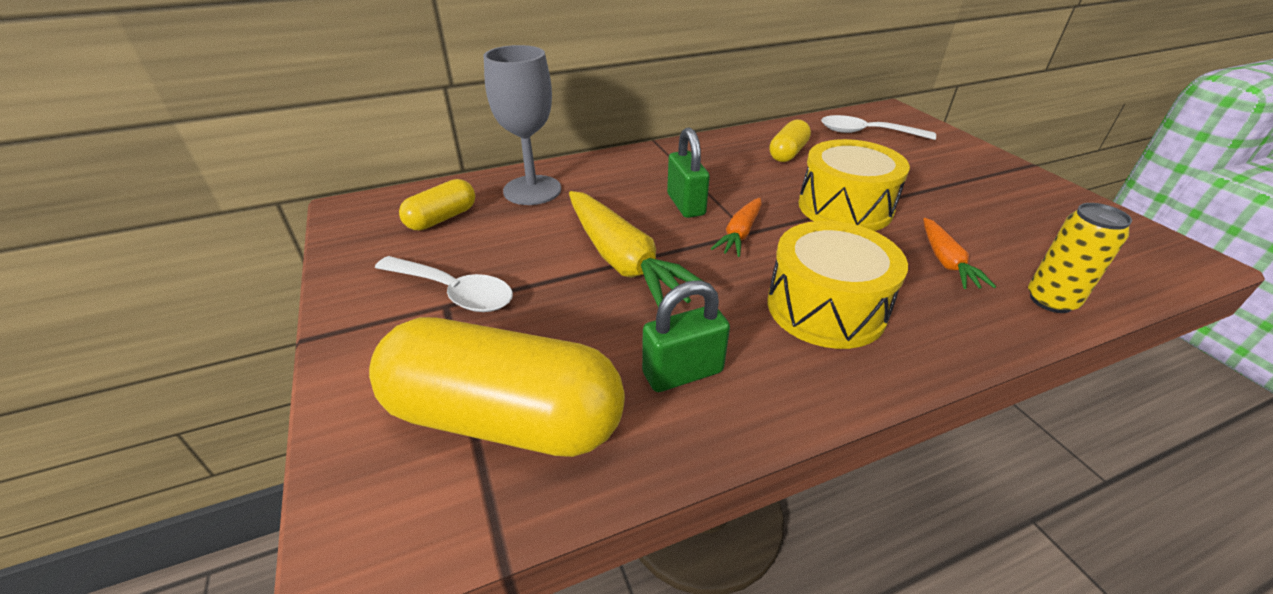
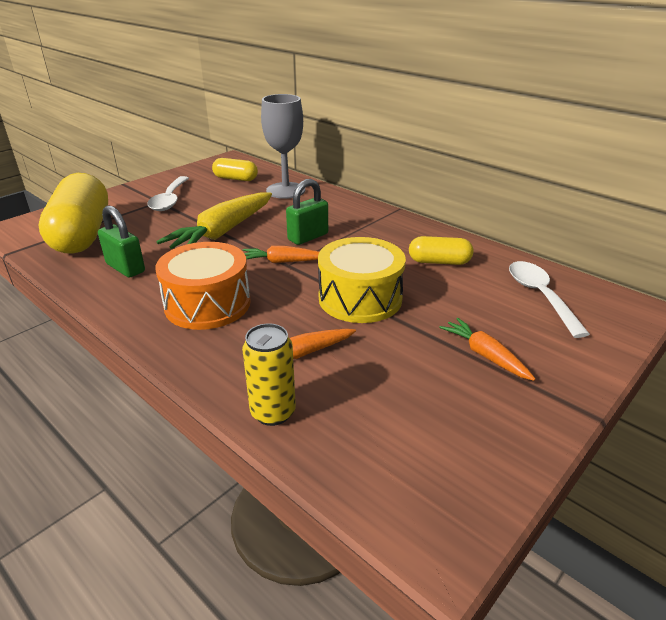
camera: 65 degrees right, 5 degrees down
yellow drum [768,221,908,349] -> orange drum [155,242,251,330]
none -> orange carrot [439,318,535,381]

